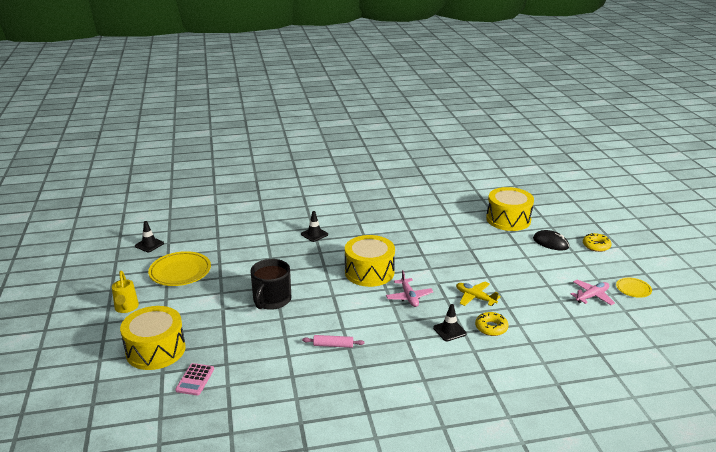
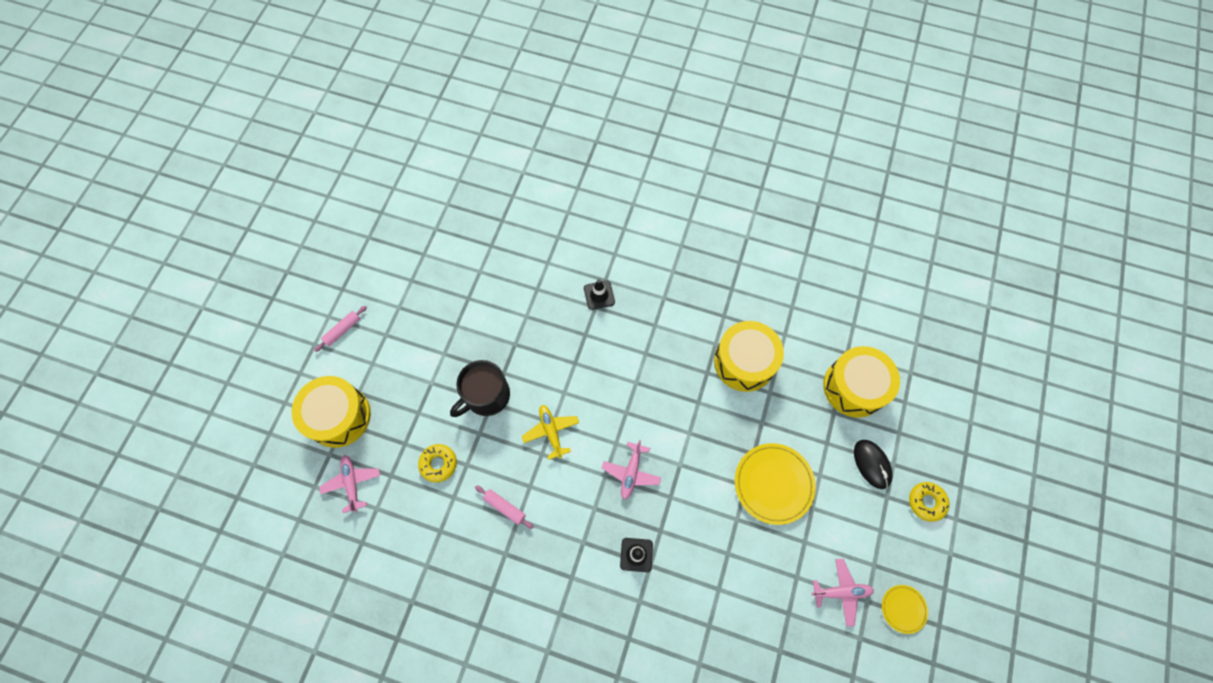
camera: 30 degrees right, 40 degrees up
yellow watering can [112,271,139,313] -> pink rolling pin [314,306,367,352]
black traffic cone [135,221,164,252] -> none
yellow plate [148,251,211,286] -> yellow plate moved to [735,443,816,525]
pink calculator [175,363,214,396] -> pink plane [319,455,380,513]
yellow drum [345,235,395,287] -> yellow drum moved to [714,321,784,392]
yellow plane [456,282,501,306] -> yellow plane moved to [522,405,579,460]
yellow donut [475,312,509,336] -> yellow donut moved to [418,444,457,483]

